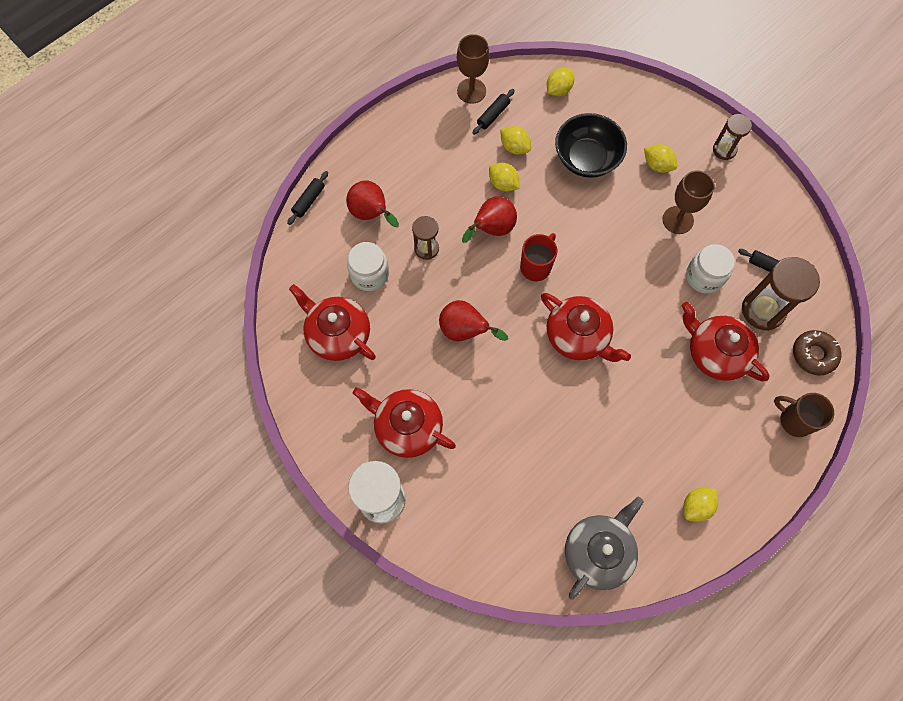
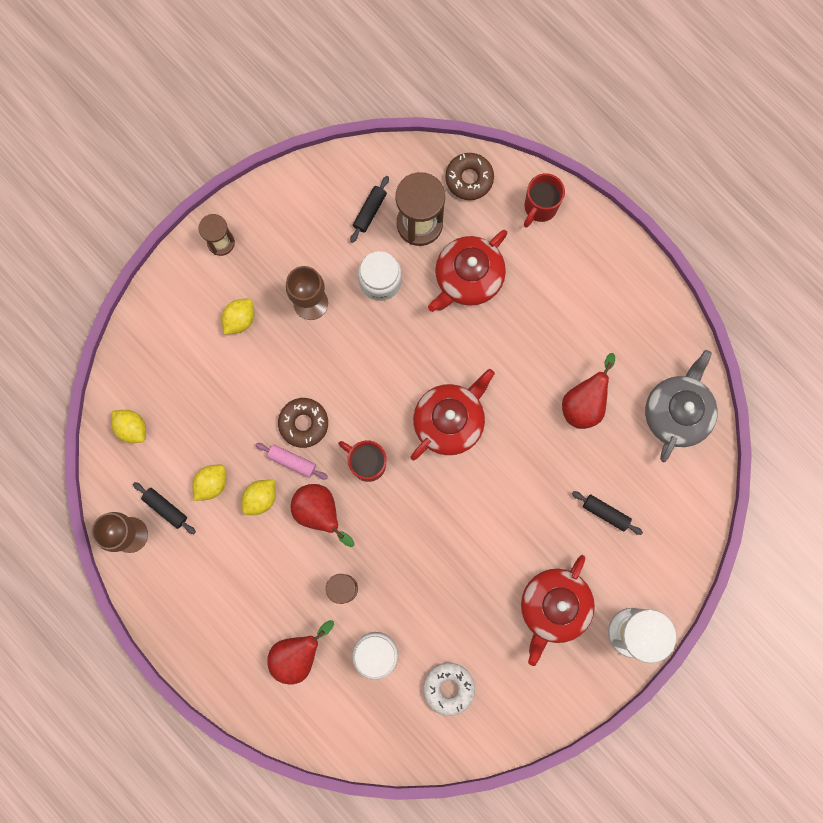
camera: 90 degrees left, 10 degrees up
black rolling pin [287,171,328,225] -> black rolling pin moved to [572,491,643,535]
red teapot [289,284,376,361] -> white donut [423,663,475,716]
red pear [439,300,508,341] -> red pear moved to [562,353,615,429]
black bowl [555,113,627,178] -> none
grey teapot [565,497,644,600] -> grey teapot turned 75 degrees clockwise [645,350,718,462]
yellow lemon [683,488,718,522] -> none
brown mug [774,393,834,437] -> red mug [524,173,565,227]
none -> pink rolling pin [255,443,328,479]
none -> brown donut [278,398,328,448]

